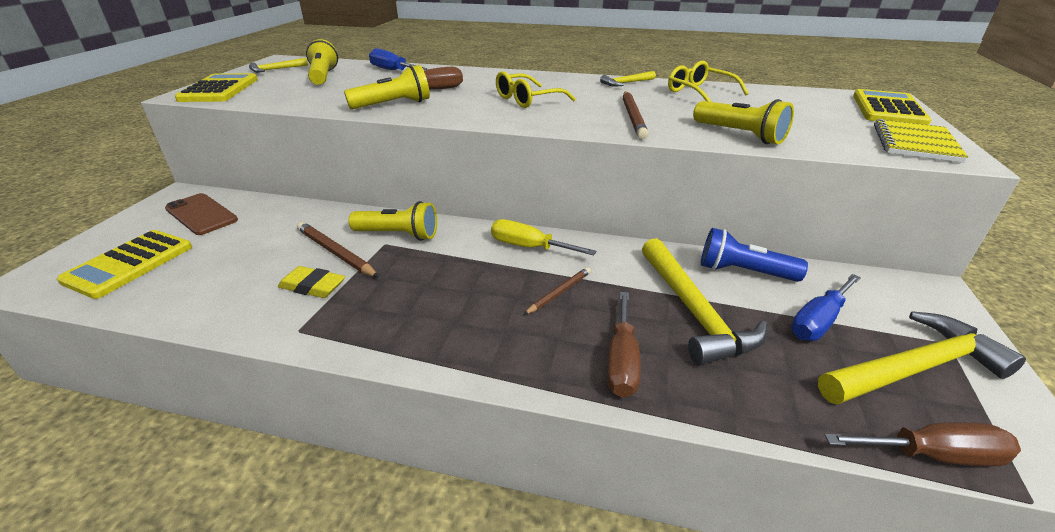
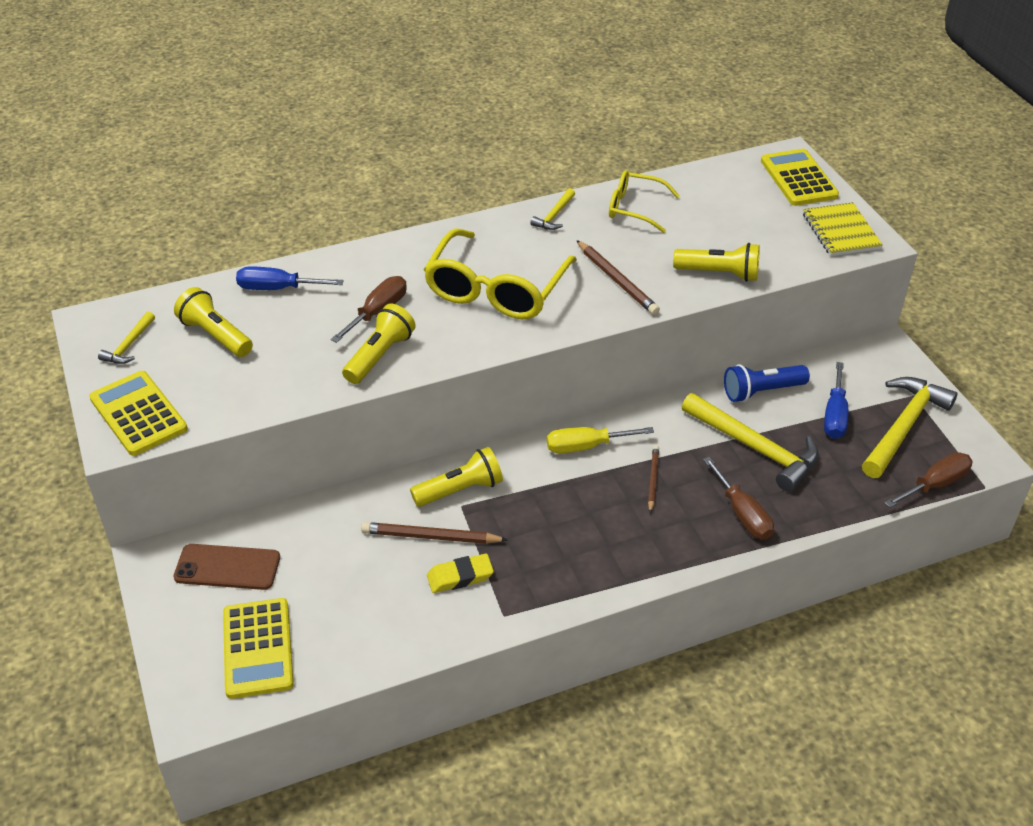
camera: 35 degrees left, 10 degrees up
yellow glasses [496,71,576,108] -> yellow glasses [424,228,577,319], size x1.75

